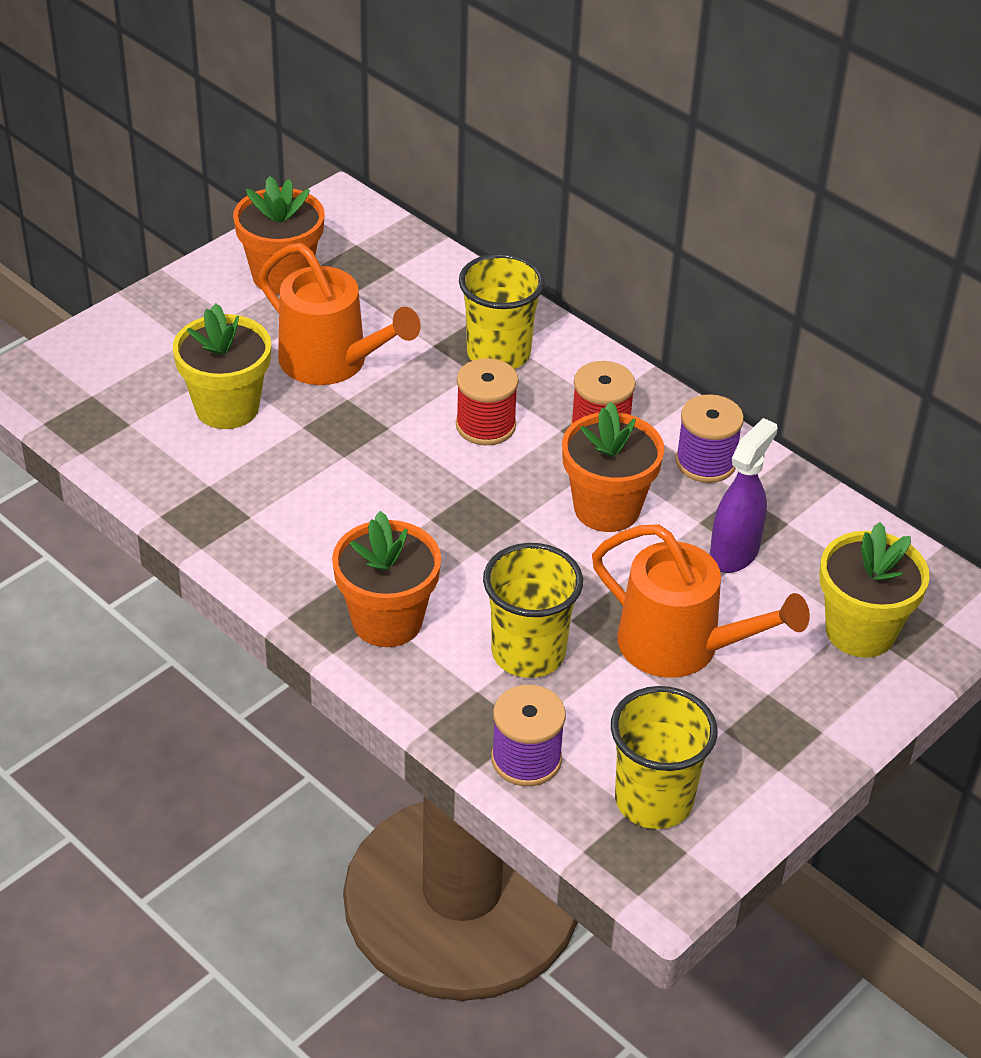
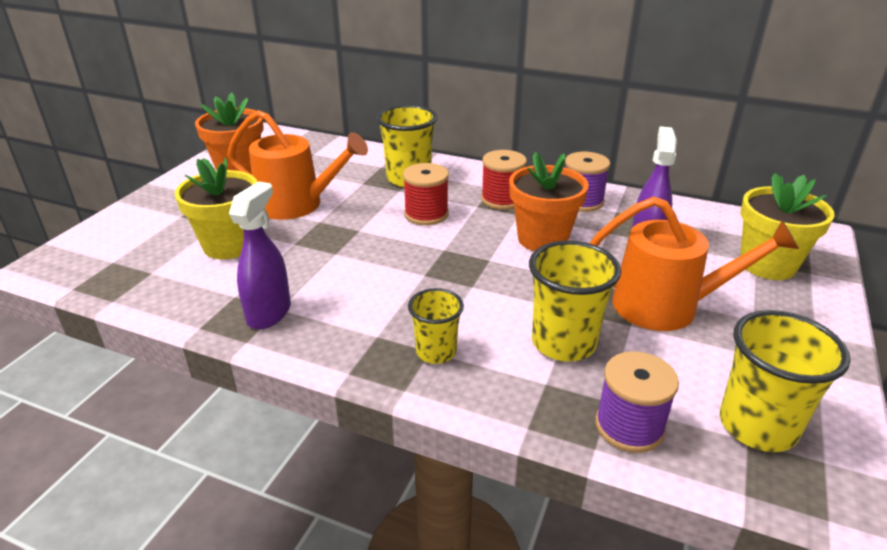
camera: 20 degrees left, 10 degrees down
orange flower pot [332,511,441,647] -> yellow cup [408,288,464,364]
none -> purple spray bottle [229,181,291,329]

